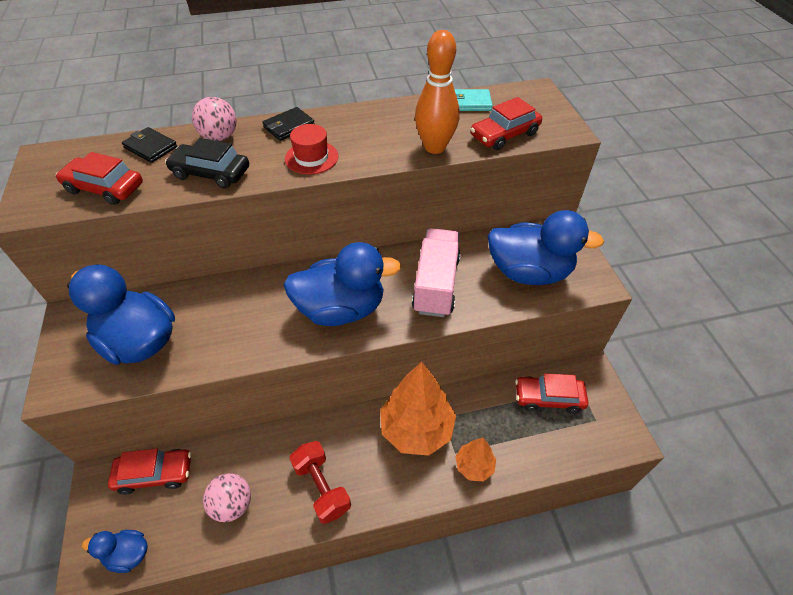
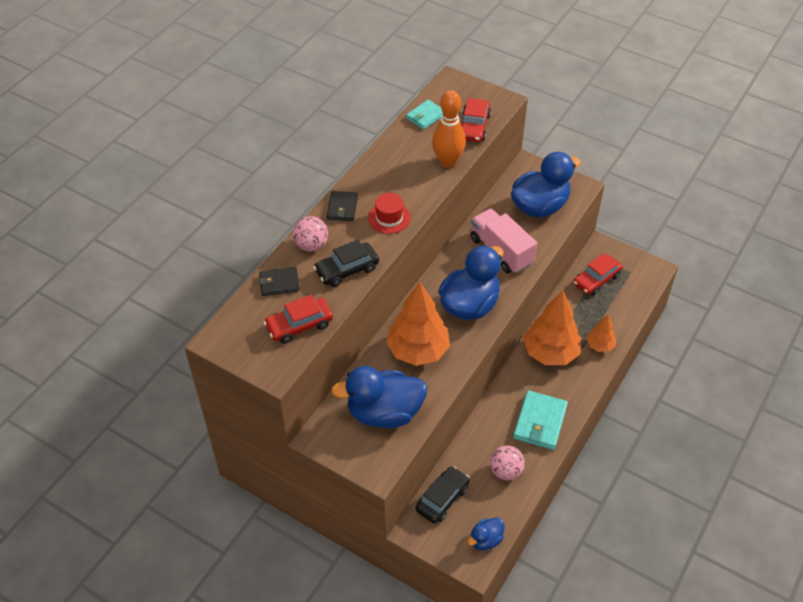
camera: 45 degrees left, 0 degrees up
red car [108,448,191,495] -> black car [416,466,470,524]
red dumbbell [289,441,351,524] -> turquoise wallet [513,390,568,450]
none -> orange tree [386,282,450,366]

